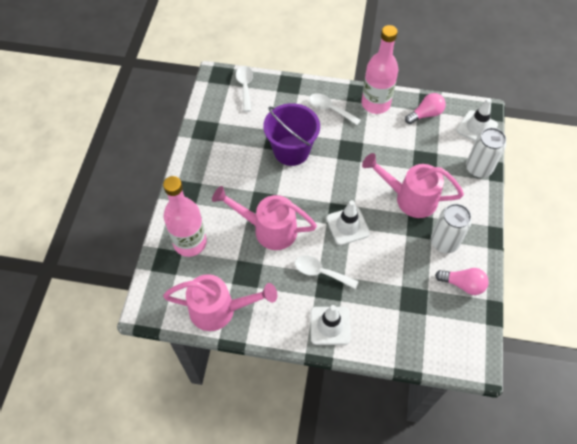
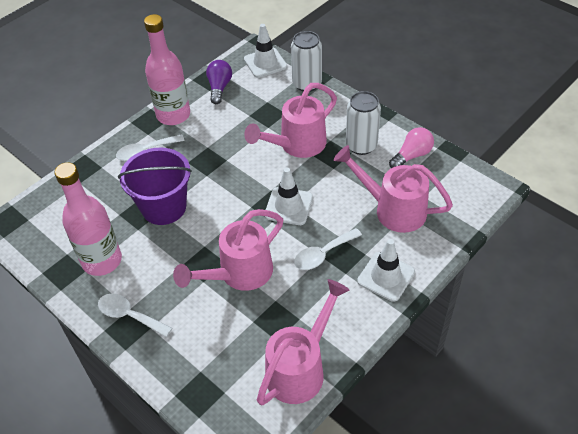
camera: 55 degrees left, 10 degrees down
pink bottle [163,176,207,257] -> pink bottle moved to [55,162,122,276]
white spoon [236,66,253,112] -> white spoon moved to [98,293,172,337]
pink light bulb [405,93,446,124] -> purple light bulb [206,60,232,104]
none -> pink watering can [334,145,453,233]

